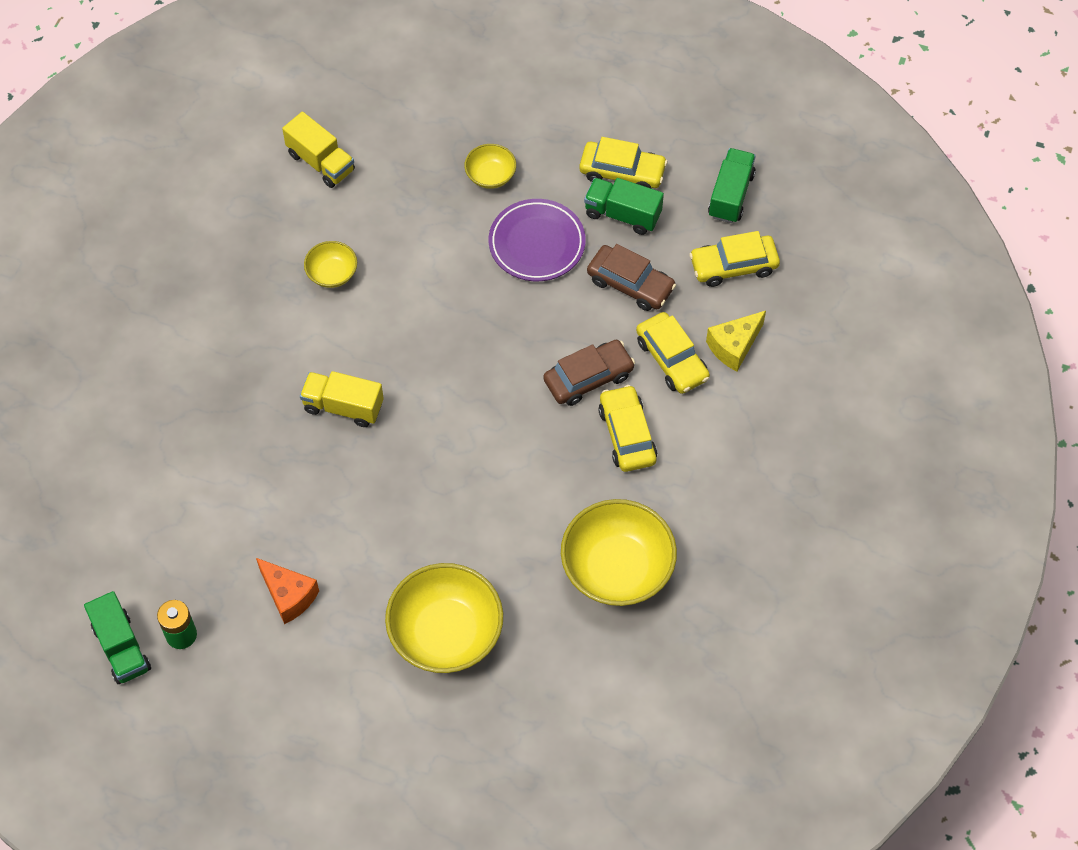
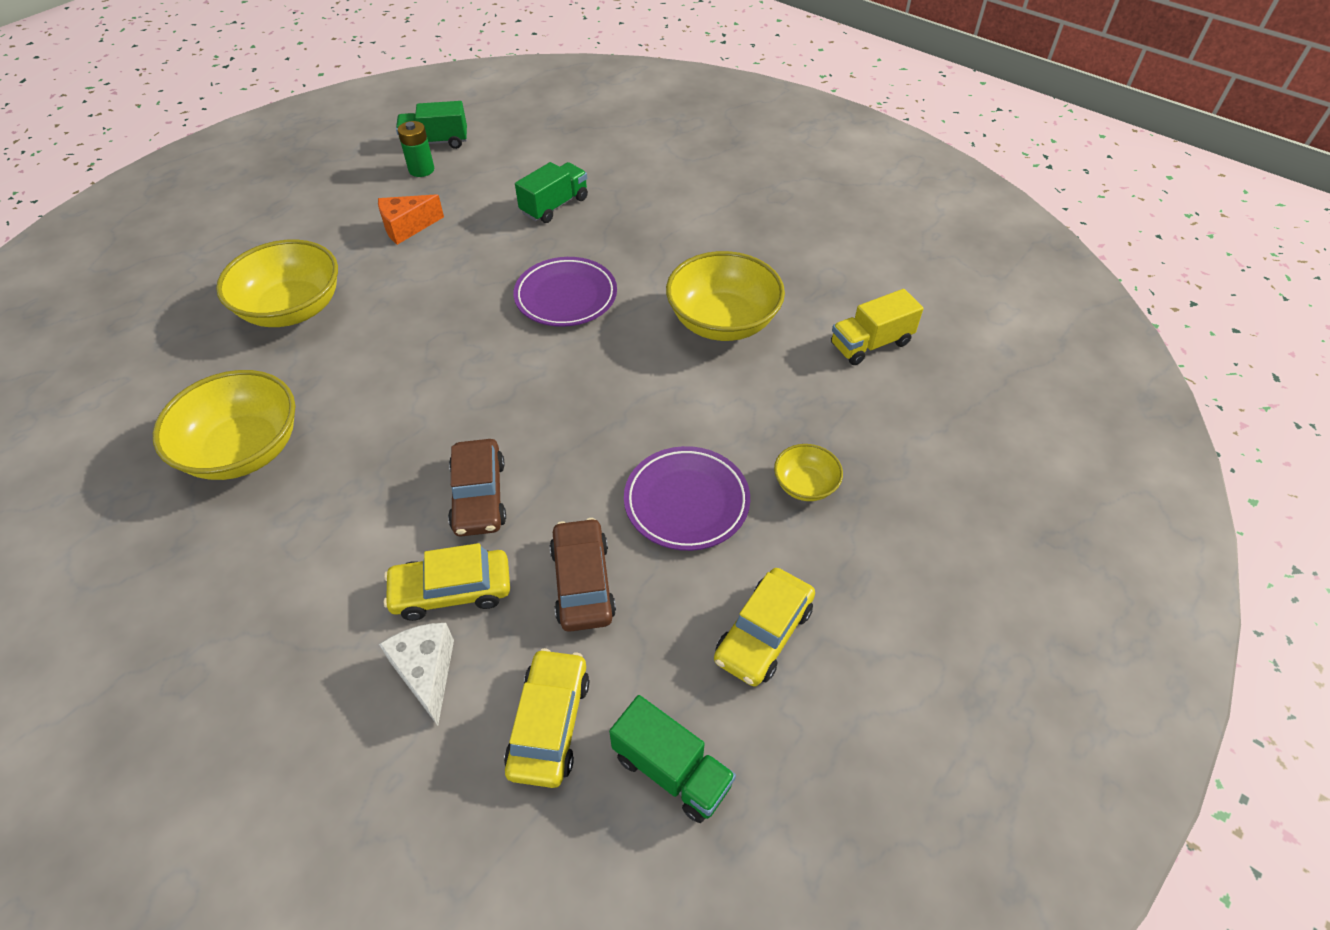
camera: 110 degrees right, 10 degrees down
yellow truck [300,371,384,427] -> purple plate [514,257,617,327]
yellow bowl [304,241,357,288] -> yellow bowl [666,251,785,341], size x2.00
green truck [584,178,664,235] -> green truck moved to [515,162,588,223]
brown car [587,244,676,311] -> brown car turned 120 degrees clockwise [550,518,616,632]
yellow car [598,385,657,472] -> none
yellow cheese [706,311,766,371] -> white cheese [379,623,454,726]

